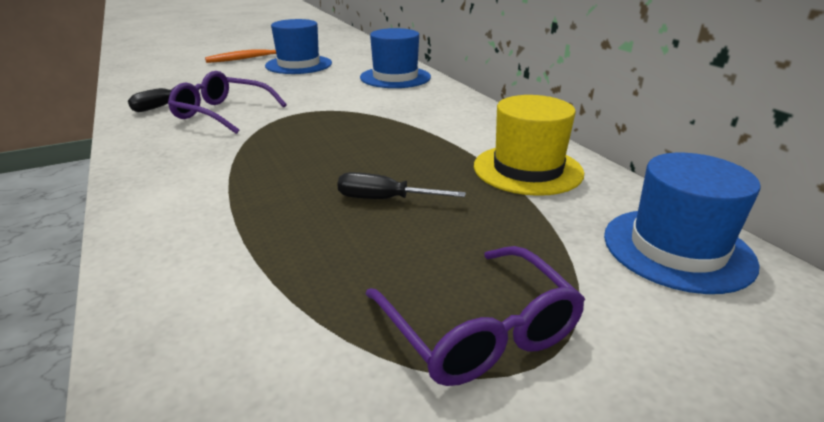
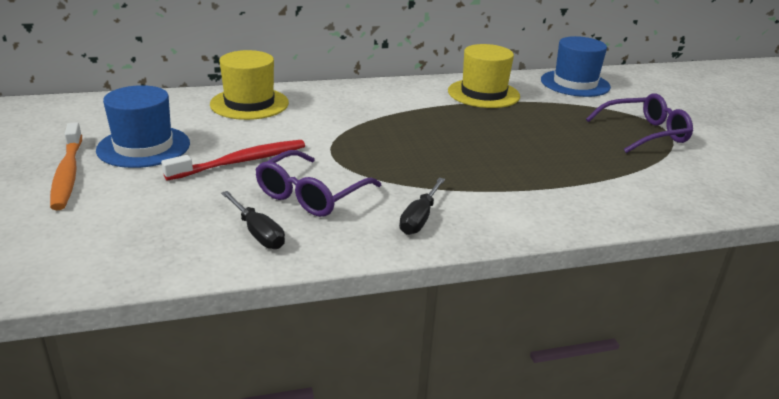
camera: 80 degrees left, 0 degrees up
black screwdriver [337,172,466,199] -> black screwdriver moved to [399,178,445,235]
blue hat [360,28,431,88] -> yellow hat [210,50,289,120]
none -> red toothbrush [161,140,305,181]

